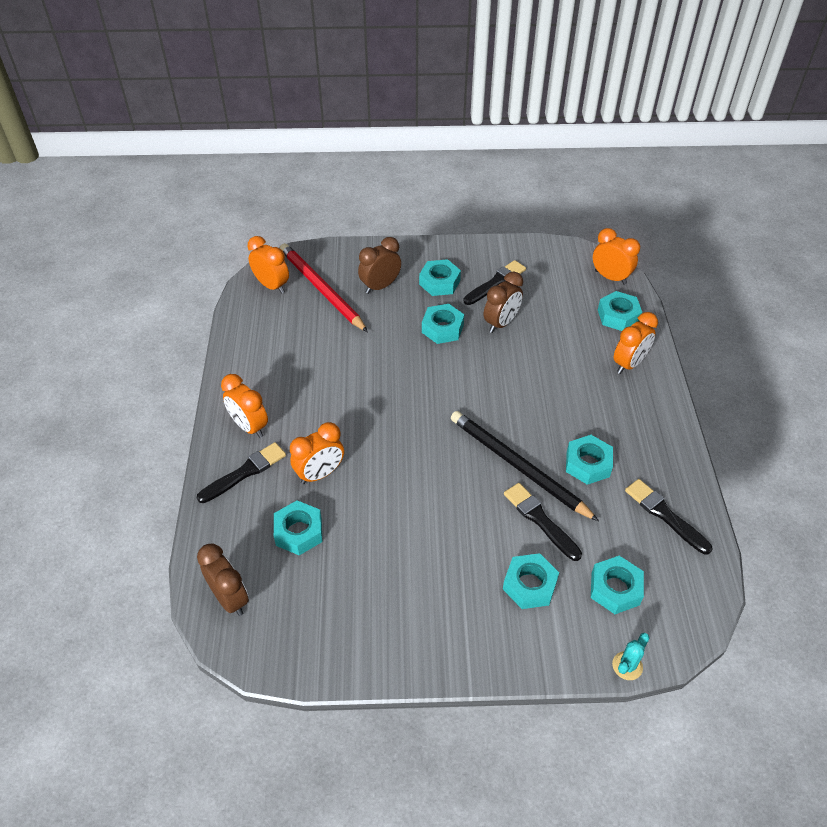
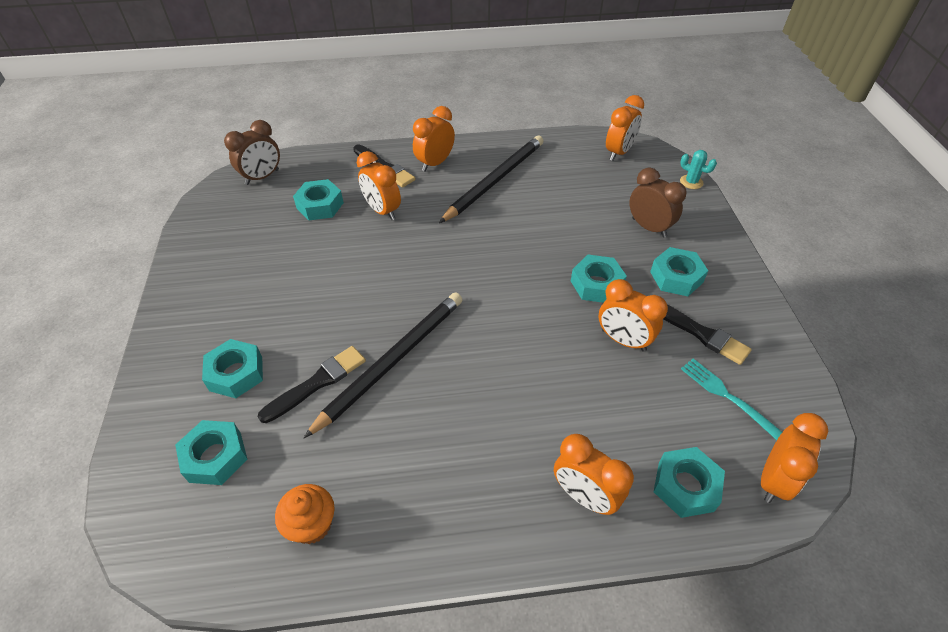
camera: 85 degrees right, 0 degrees up
red pencil [280,243,368,332] -> none
brown clock [484,272,523,333] -> orange clock [599,279,668,352]
turquoise nut [566,435,613,485] -> none
turquoise cactus [612,633,650,680] -> turquoise cactus moved to [680,150,717,189]
black brush [625,479,712,554] -> orange cupcake [275,484,335,544]
none -> black pencil [439,136,544,223]
none -> turquoise fork [681,359,782,440]

